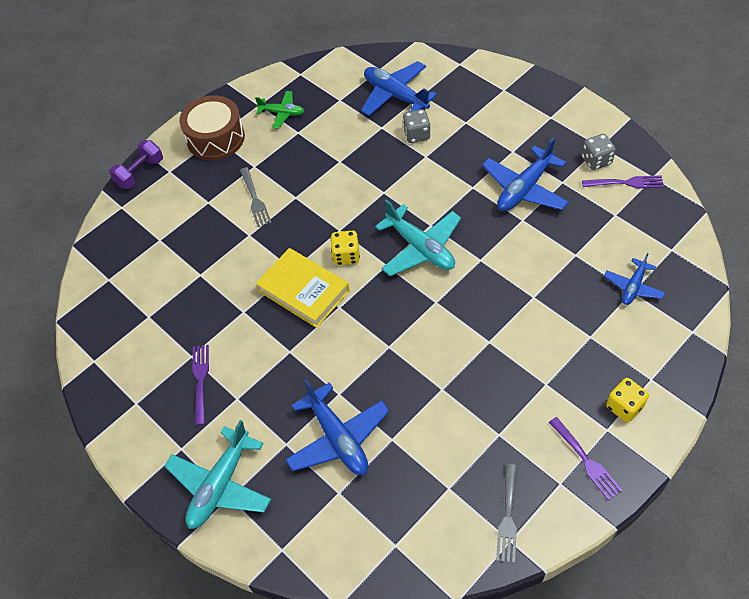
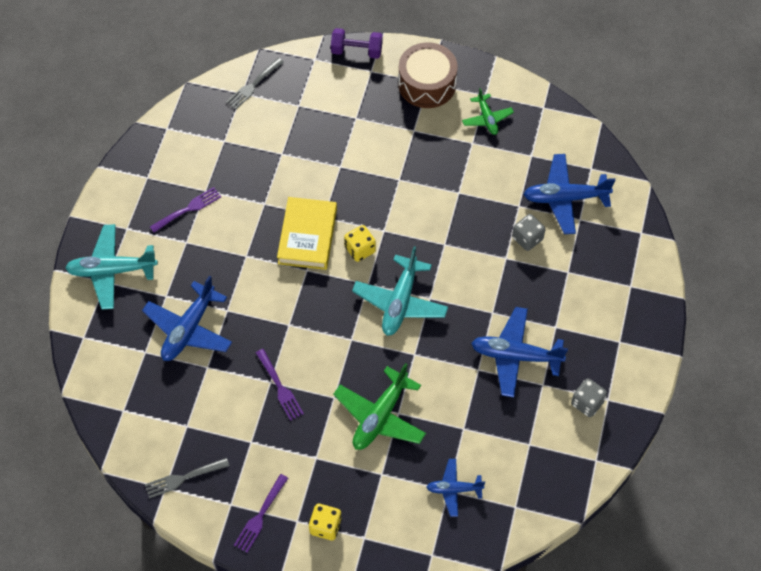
camera: 55 degrees right, 5 degrees up
grey fork [240,167,272,227] -> grey fork moved to [226,58,284,109]
blue plane [361,61,437,116] -> blue plane turned 105 degrees counterclockwise [523,154,615,234]
purple fork [582,175,664,188] -> purple fork moved to [256,349,304,421]
none -> green plane [333,363,426,450]

